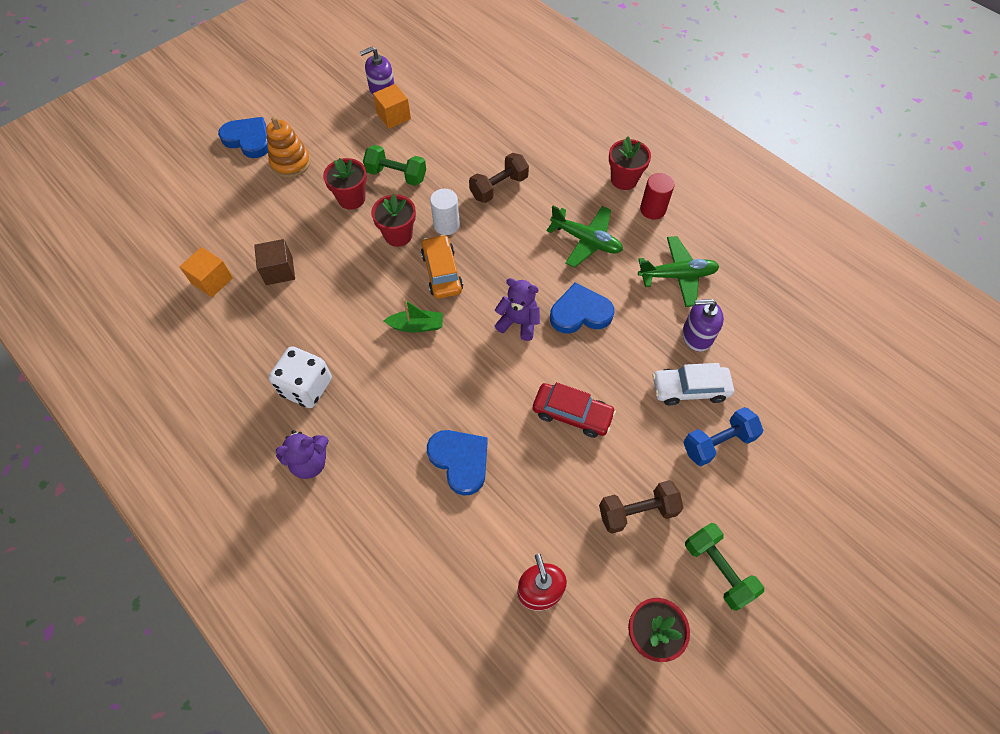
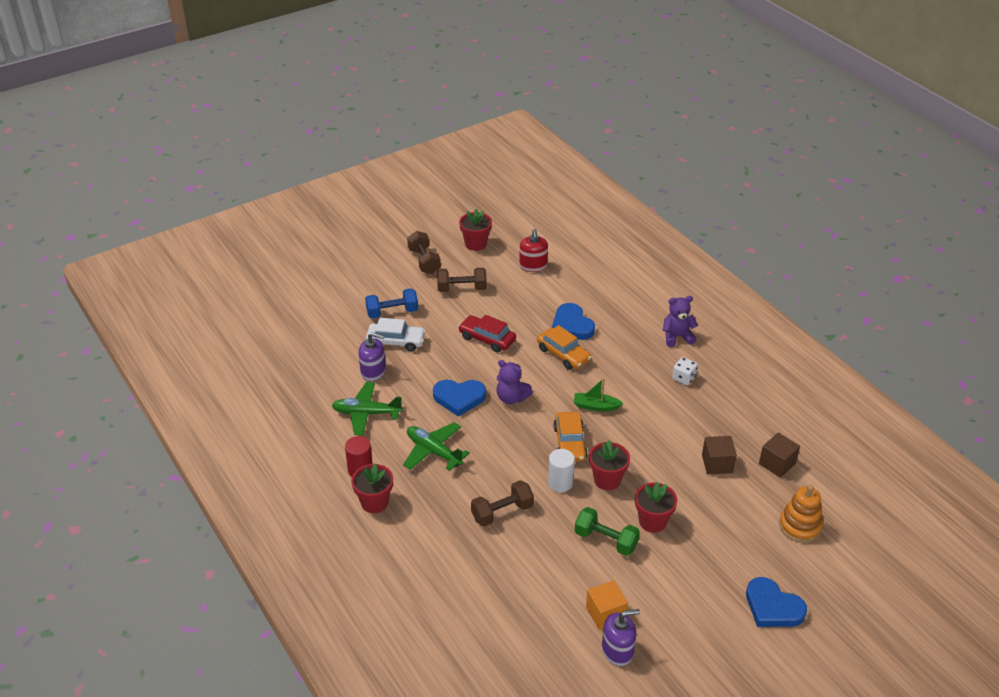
camera: 170 degrees left, 20 degrees down
orange cube [180,247,233,297] -> brown cube [759,432,800,478]
orange stacking toy [266,116,311,178] -> orange stacking toy moved to [779,485,823,543]
white dice [269,346,332,408] -> white dice [672,357,698,385], size x0.59
green dumbbell [685,523,764,611] -> brown dumbbell [407,231,441,274]
none -> orange car [537,325,591,370]

